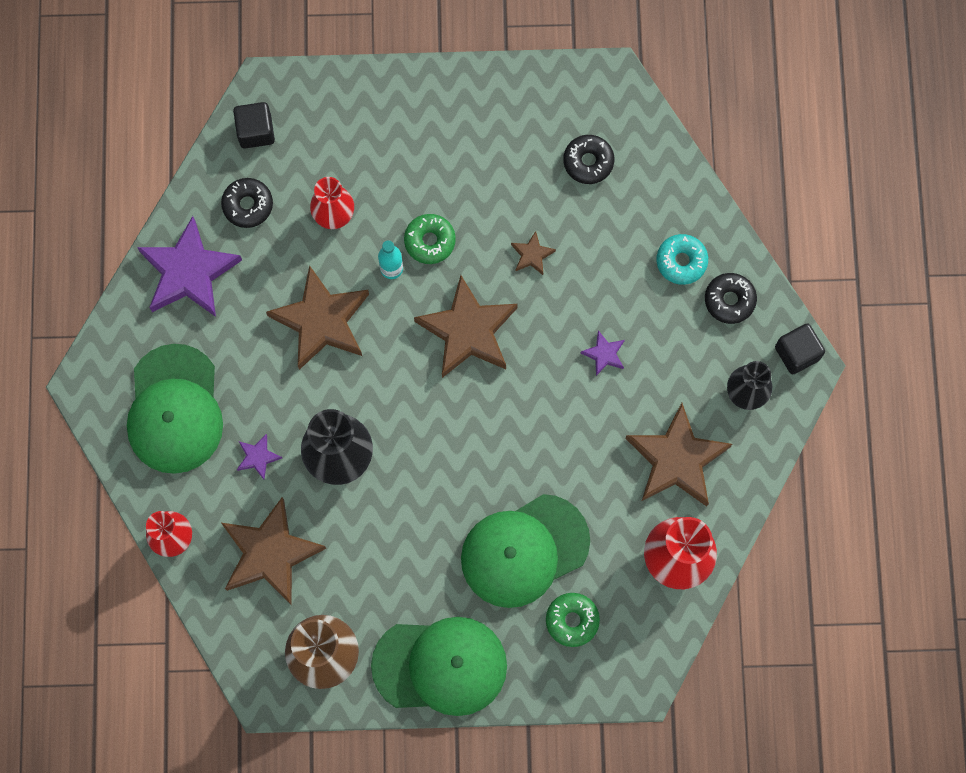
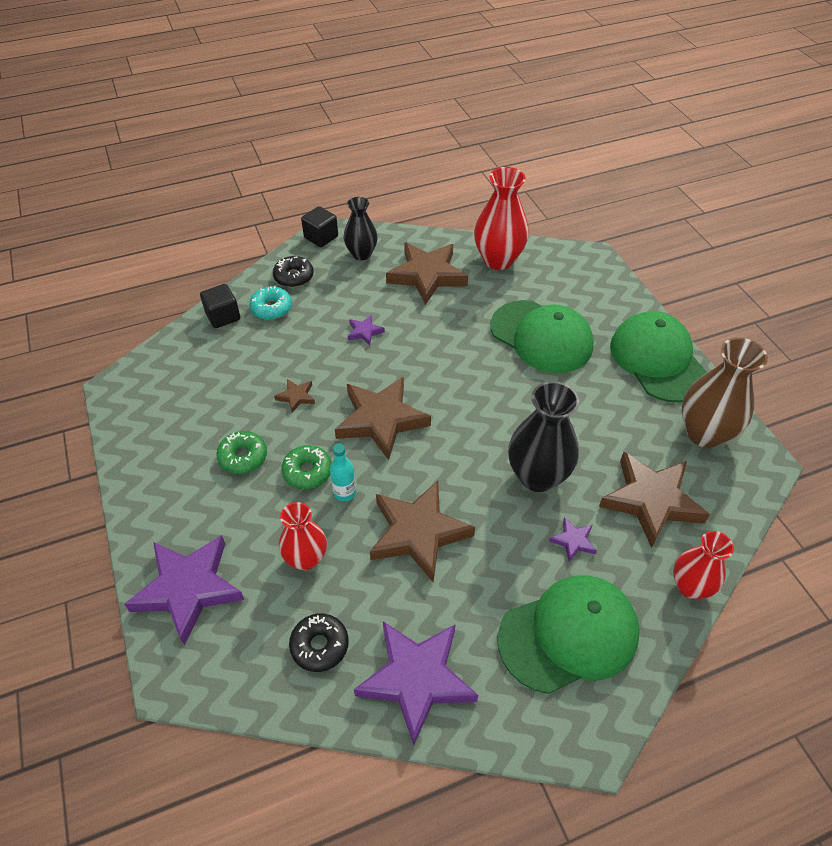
camera: 110 degrees left, 25 degrees down
black cube [233,102,275,149] -> black cube moved to [200,284,240,328]
green donut [546,593,600,647] -> green donut moved to [216,431,267,474]
black donut [563,135,614,184] -> none
none -> purple star [124,535,244,645]

